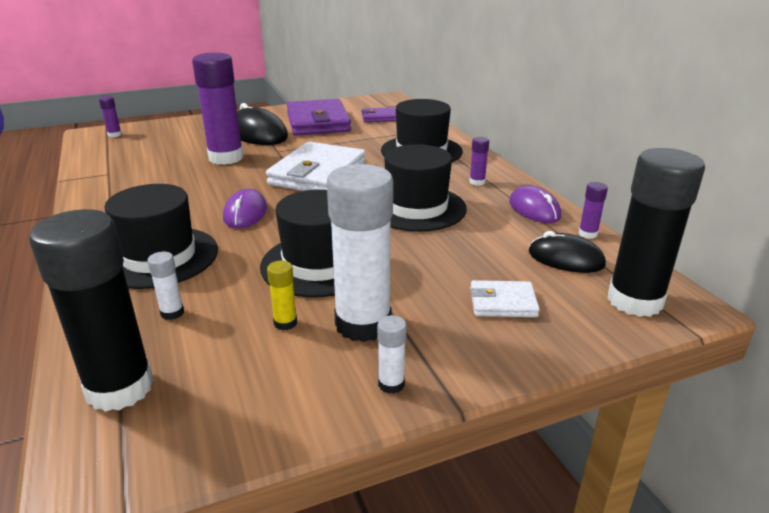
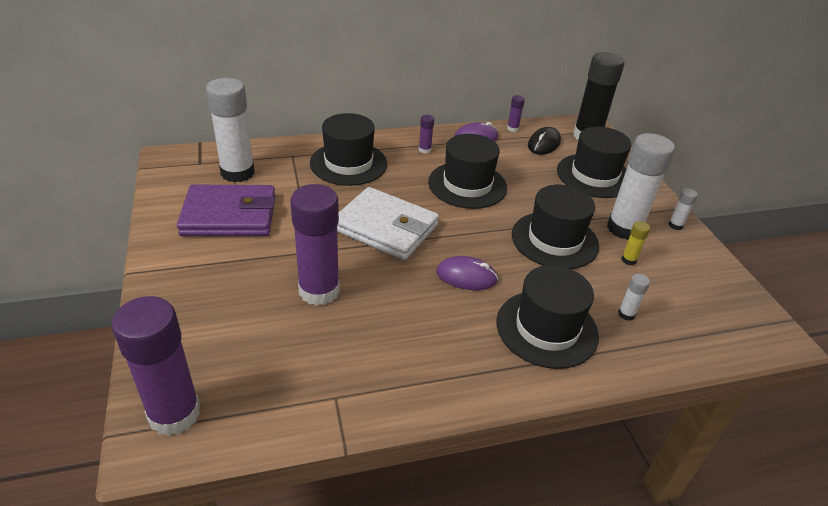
camera: 85 degrees left, 10 degrees up
black glue stick [29,209,154,412] -> none
purple glue stick [99,96,122,137] -> purple glue stick [112,296,200,436], size x2.40
black mouse [237,103,288,145] -> none
purple wallet [362,108,396,122] -> white glue stick [206,78,255,183]
white wallet [470,280,540,317] -> black hat [557,127,632,198]

